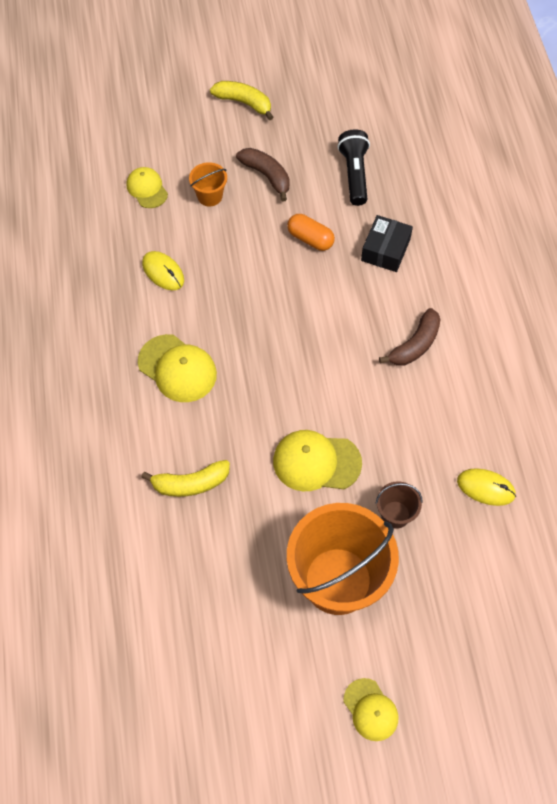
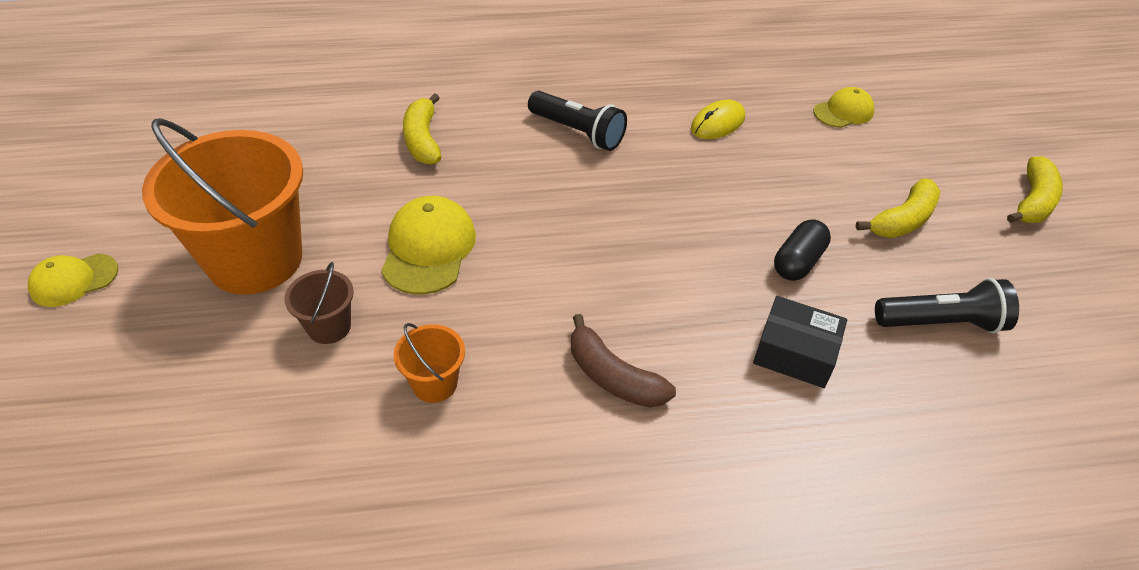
camera: 90 degrees right, 15 degrees down
yellow cap [138,334,217,402] -> black flashlight [528,91,627,151]
orange bucket [189,162,227,207] -> orange bucket moved to [394,323,465,403]
brown banana [236,148,290,202] -> yellow banana [856,178,940,238]
orange capsule [287,214,335,251] -> black capsule [774,219,831,281]
yellow mouse [457,468,516,506] -> none

